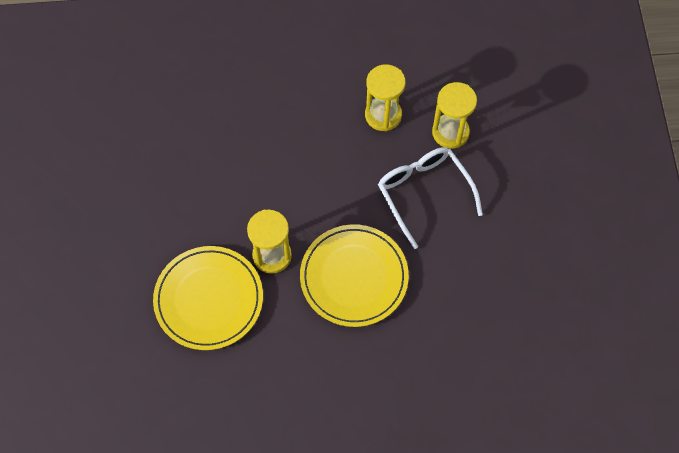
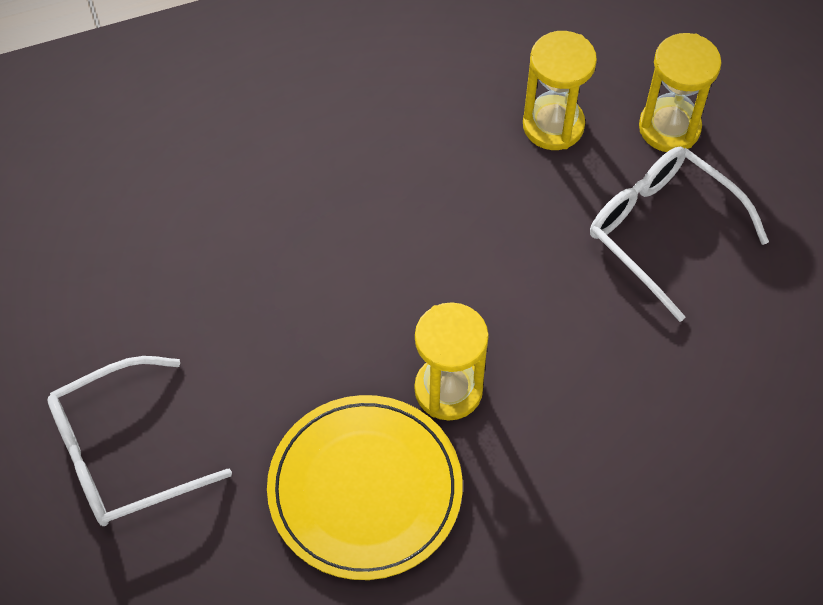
camera: 15 degrees left, 5 degrees down
yellow plate [300,224,409,327] -> none
none -> white glasses [47,356,232,526]

